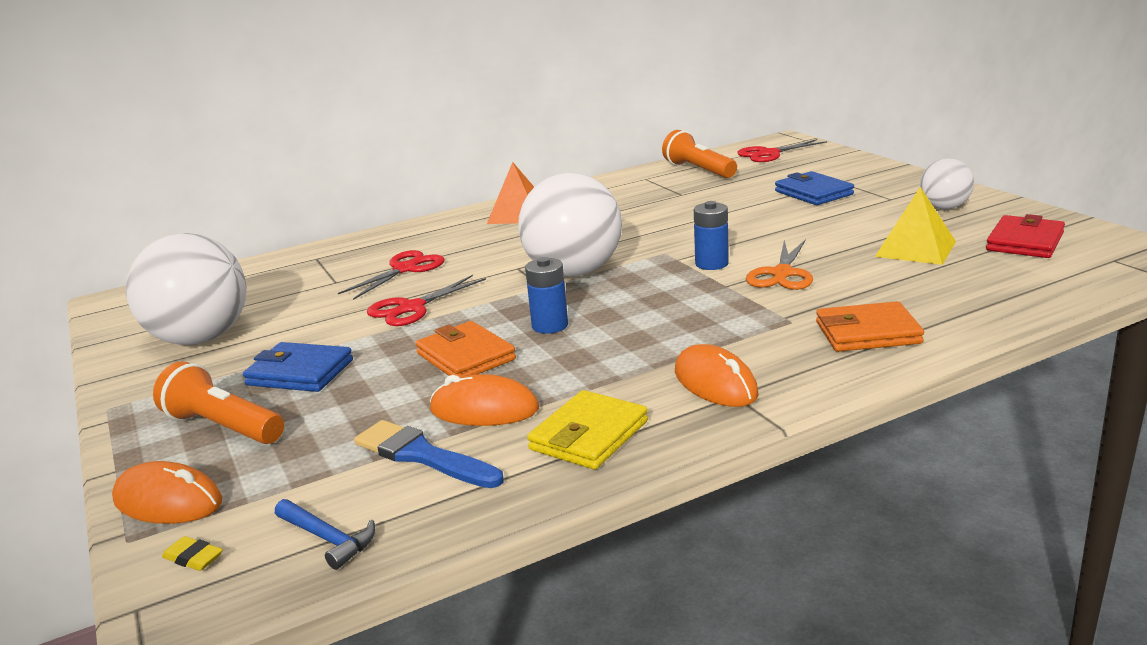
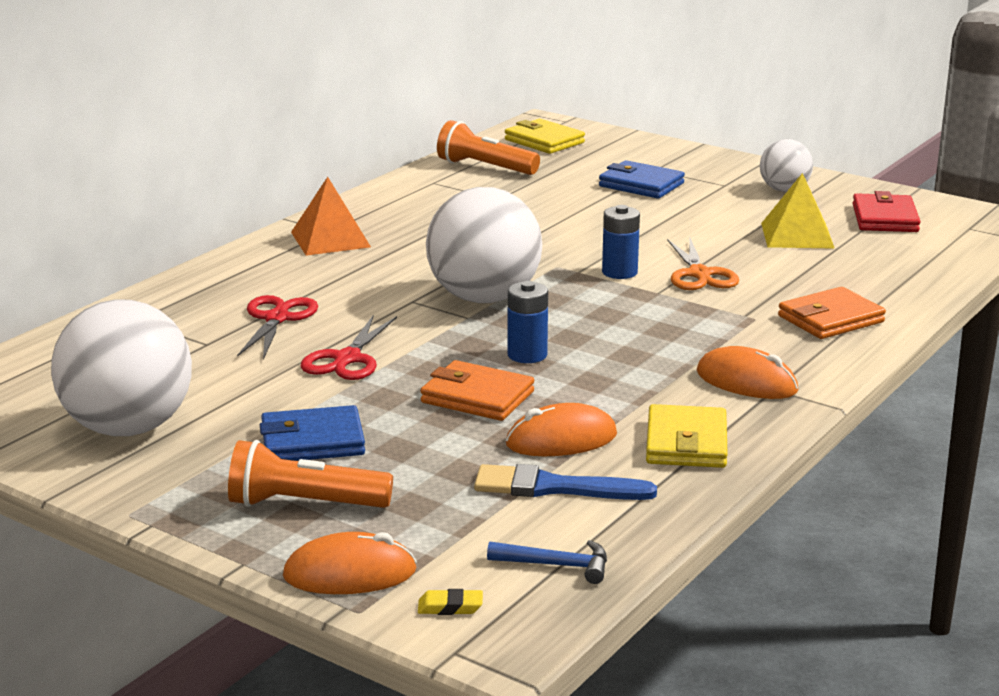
camera: 30 degrees left, 0 degrees up
red scissors [737,139,827,162] -> yellow wallet [505,119,585,154]

